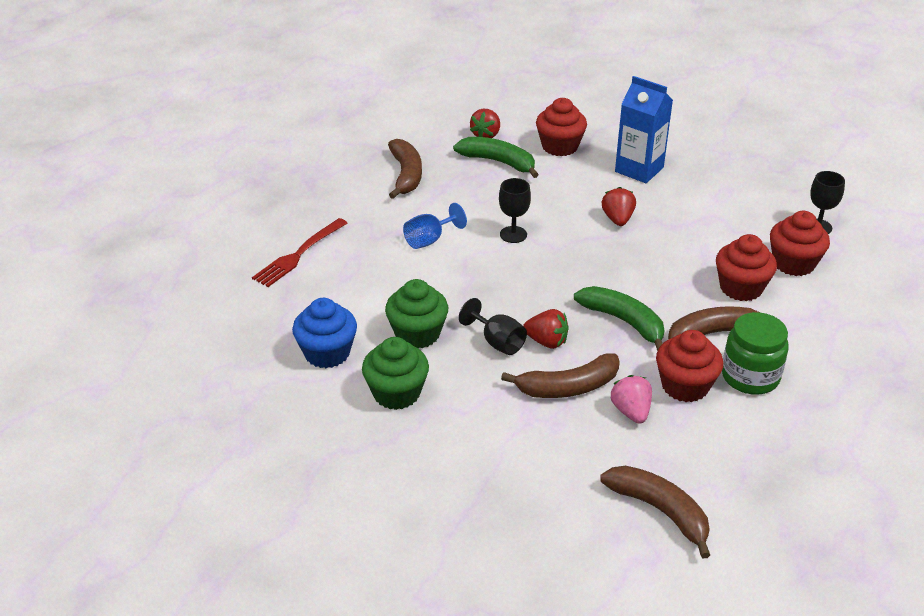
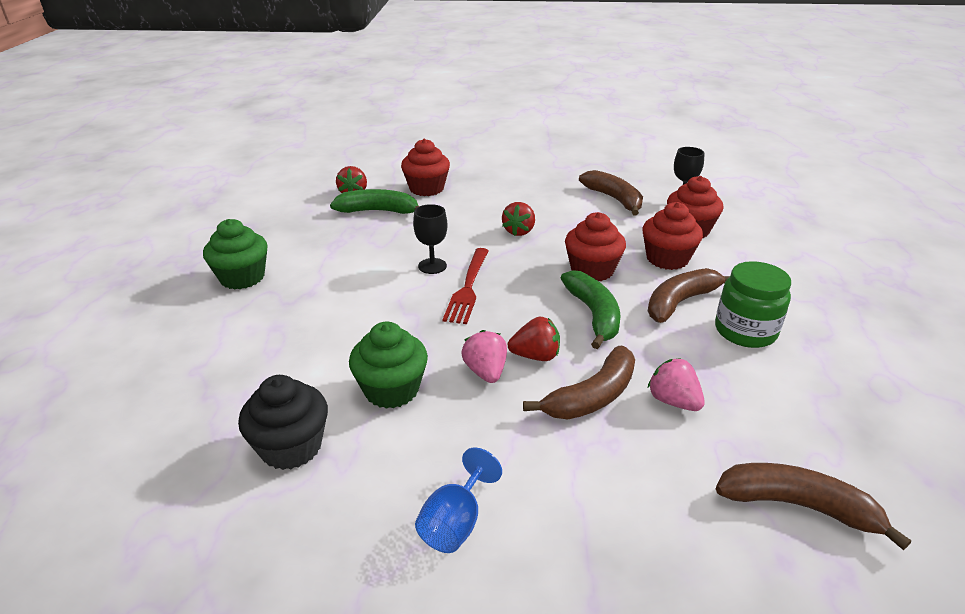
camera: 25 degrees left, 5 degrees down
red fork [252,218,348,287] -> red fork moved to [442,248,489,324]
blue cupcake [292,298,357,368] -> black cupcake [238,375,328,470]
green cupcake [362,337,429,410] -> green cupcake moved to [203,219,268,290]
brown banana [388,139,422,199] -> brown banana moved to [579,170,643,216]
blue goblet [403,203,467,249] -> blue goblet moved to [415,448,502,553]
black goblet [459,298,527,355] -> pink strawberry [461,330,507,383]
green banana [574,286,665,351] -> green banana turned 60 degrees clockwise [561,270,621,349]
red strawberry [602,187,636,226] -> red strawberry turned 135 degrees counterclockwise [502,202,535,236]
blue carton [615,76,673,183] -> none
red cupcake [656,330,723,402] -> red cupcake moved to [565,212,626,281]

